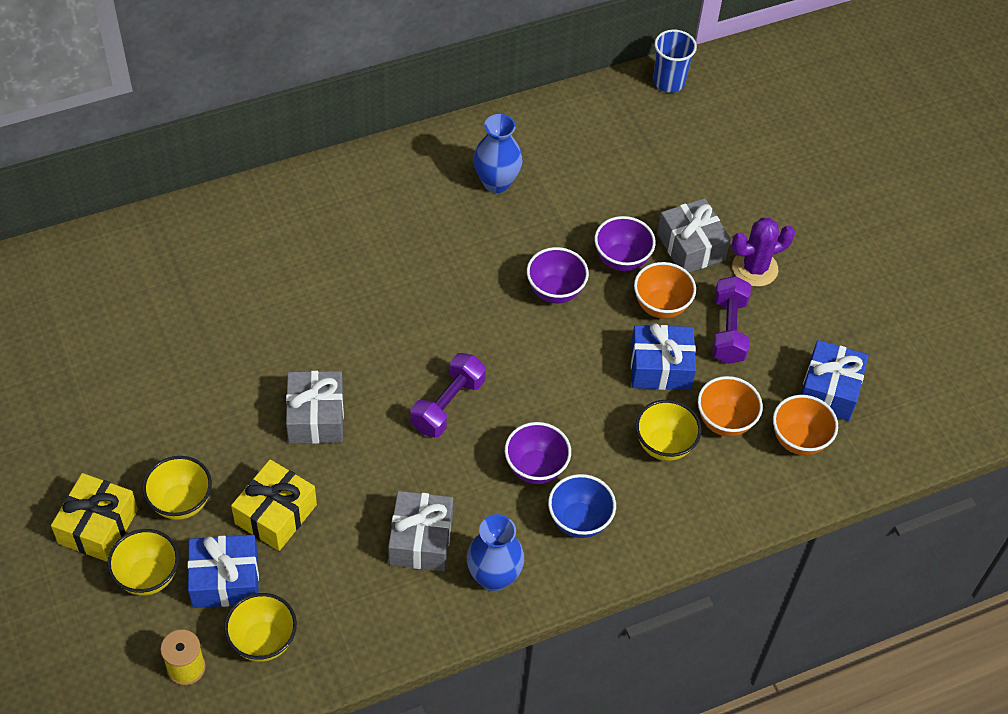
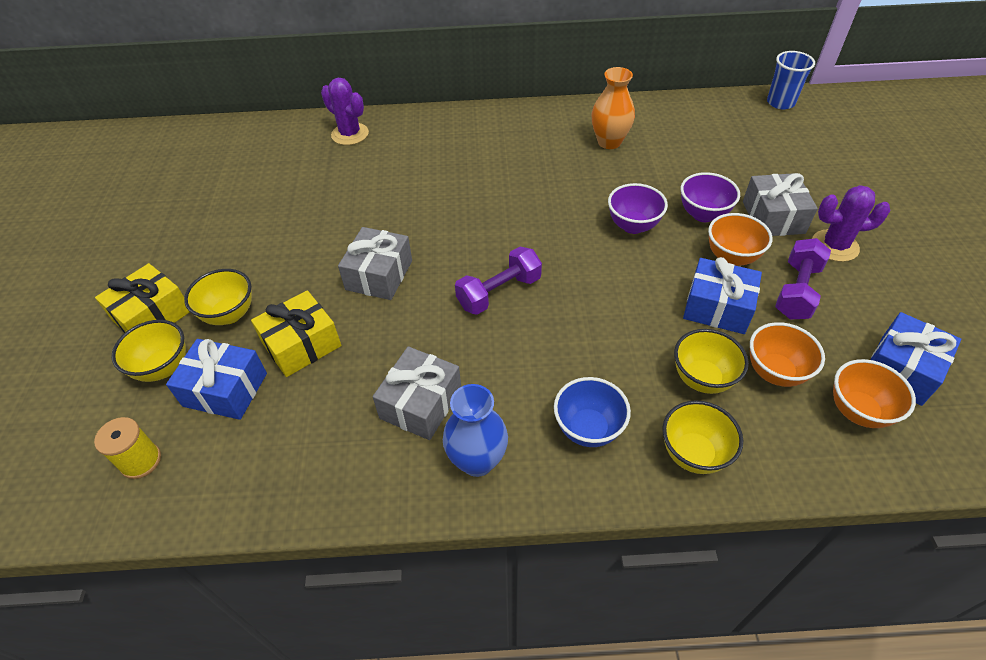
camera: 25 degrees right, 5 degrees down
yellow bowl [224,593,297,662] -> yellow bowl moved to [662,400,743,474]
blue vase [473,114,523,193] -> orange vase [591,67,635,149]
purple bowl [505,422,571,484] -> none
none -> purple cactus [321,78,369,145]

